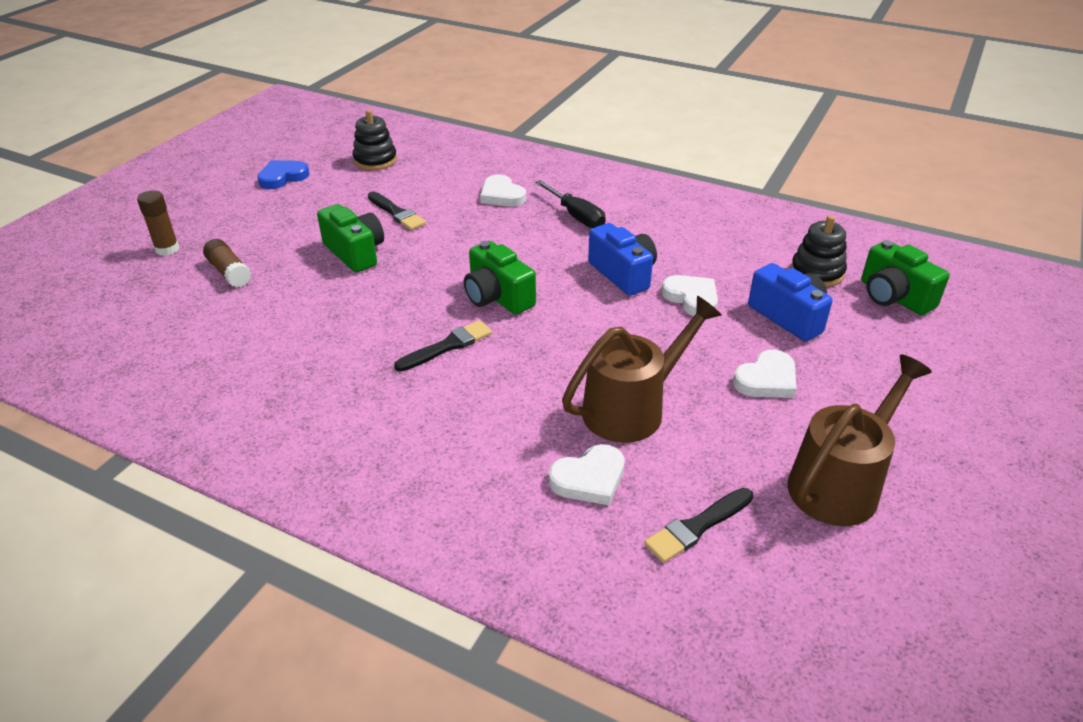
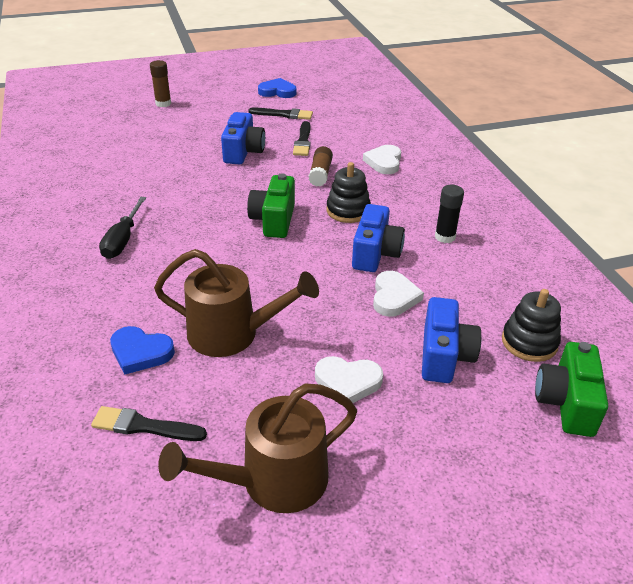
camera: 45 degrees right, 0 degrees up
brown glue stick [203,239,251,287] -> brown glue stick moved to [308,146,333,187]
green camera [317,204,384,273] -> blue camera [221,112,265,164]
black stacking toy [352,109,397,170] -> black stacking toy moved to [326,162,371,223]
black brush [394,320,492,371] -> black brush moved to [249,107,313,120]
black screwdriver [535,180,606,228] -> black screwdriver moved to [99,197,146,259]
white heart [549,444,625,505] -> blue heart [110,326,175,374]
brown watering can [788,354,932,526] -> brown watering can turned 150 degrees clockwise [158,383,357,513]
none -> black glue stick [435,185,464,243]

